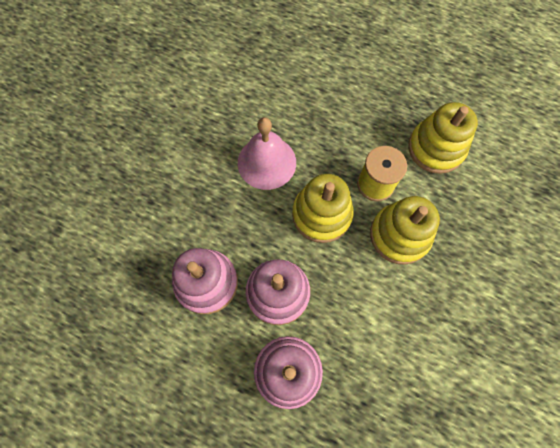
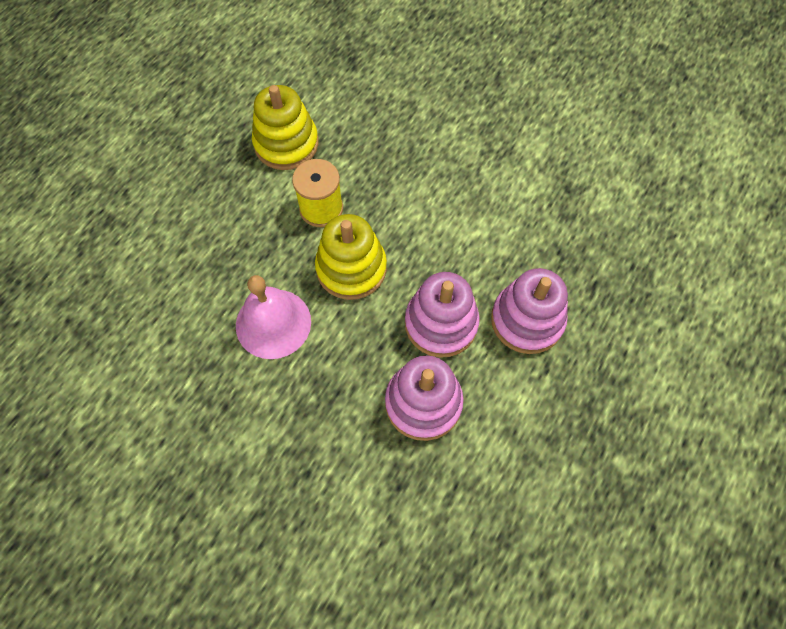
camera: 85 degrees left, 5 degrees down
yellow stacking toy [370,196,440,265] -> none

